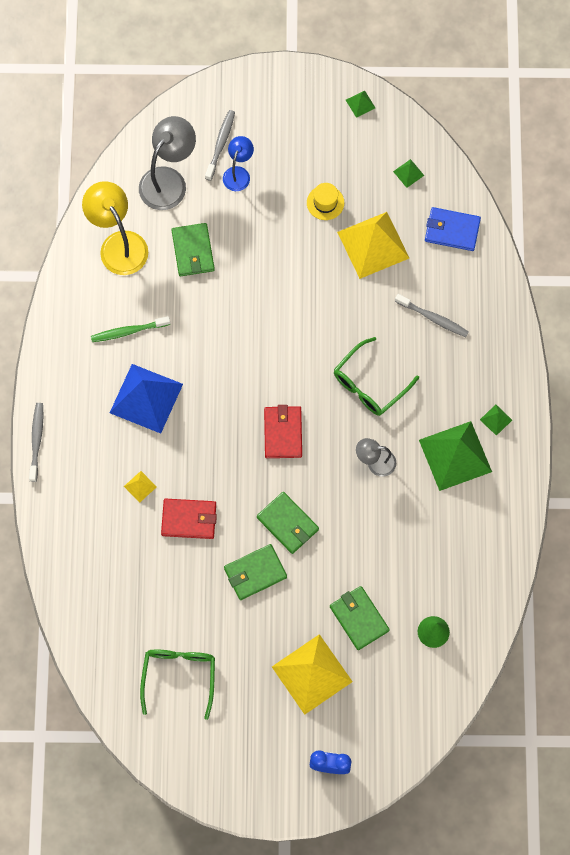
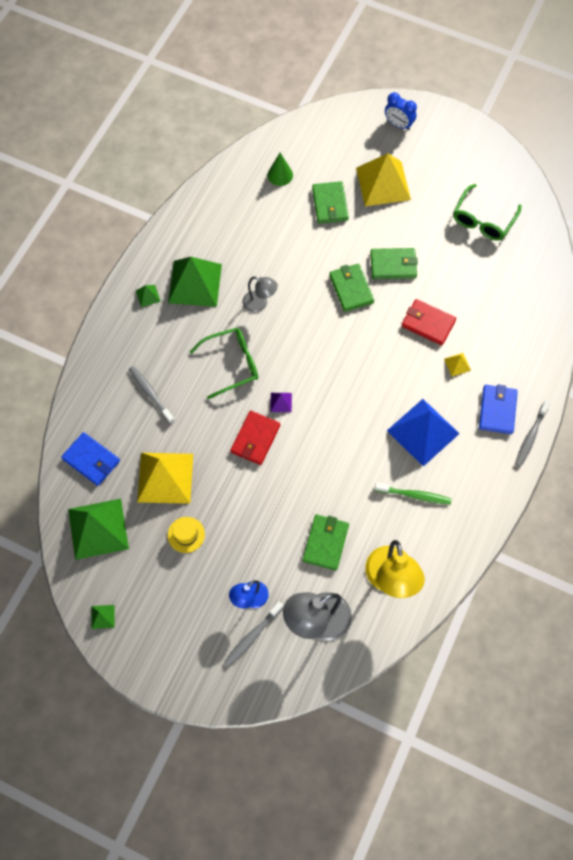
camera: 155 degrees left, 5 degrees down
red wallet [264,405,302,458] -> red wallet moved to [230,411,280,465]
green pyramid [393,159,424,188] -> green pyramid [68,499,129,560], size x2.42
none -> purple pyramid [270,393,292,412]
none -> blue wallet [479,384,518,434]

